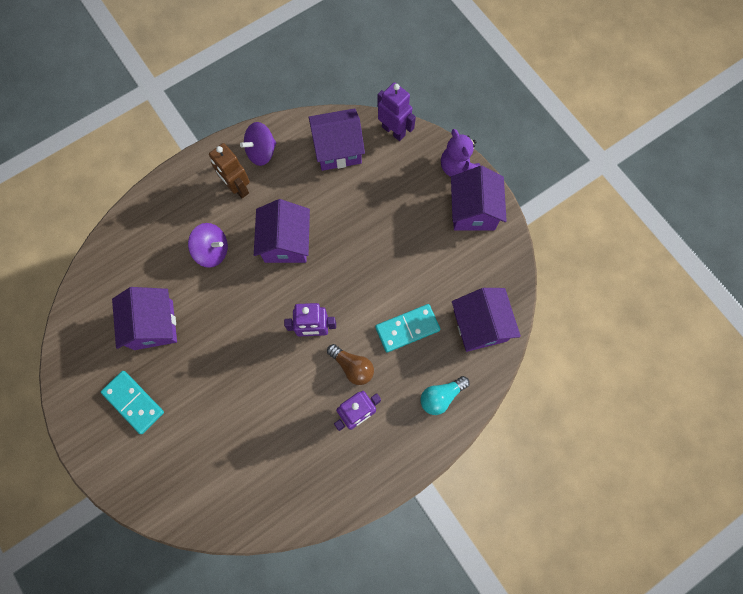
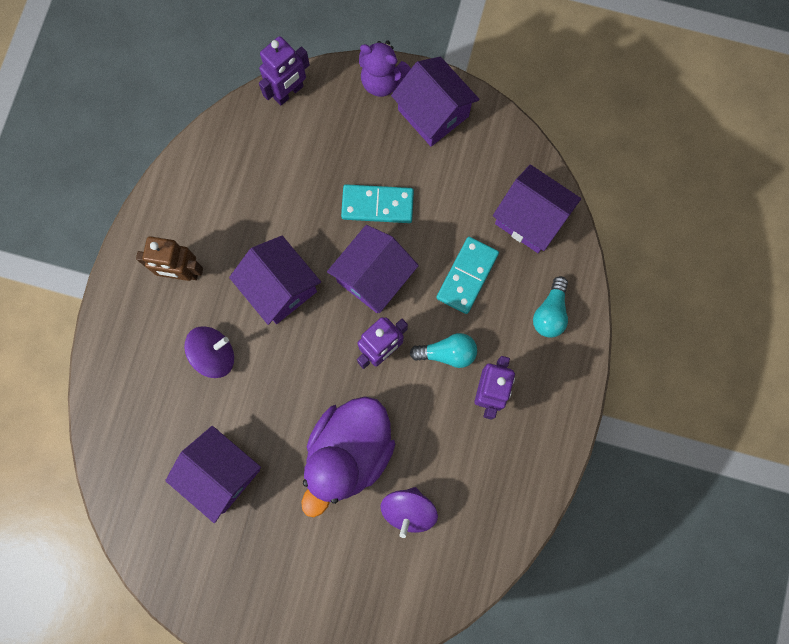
camera: 40 degrees left, 5 degrees up
turquoise domino [101,371,164,434] -> turquoise domino moved to [341,184,414,223]
purple spinning top [240,122,276,166] -> purple spinning top moved to [380,487,438,538]
purple house [309,108,365,171] -> purple house moved to [327,225,419,313]
brown light bulb [327,344,374,385] -> turquoise light bulb [410,333,477,368]
purple robot [377,82,416,141] -> purple robot turned 135 degrees clockwise [259,36,310,105]
none -> purple duck [301,396,395,517]

